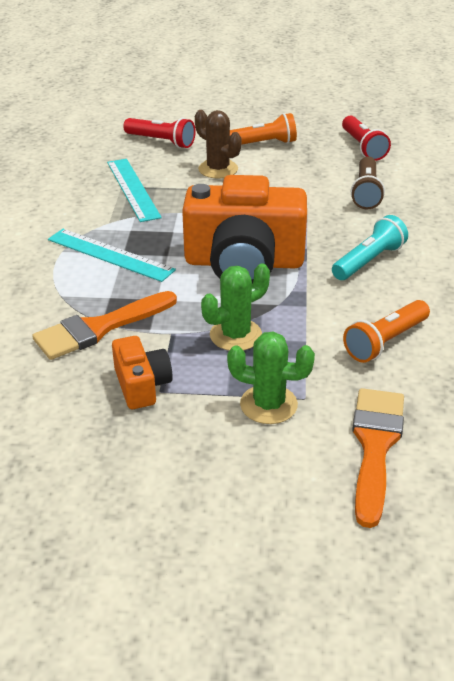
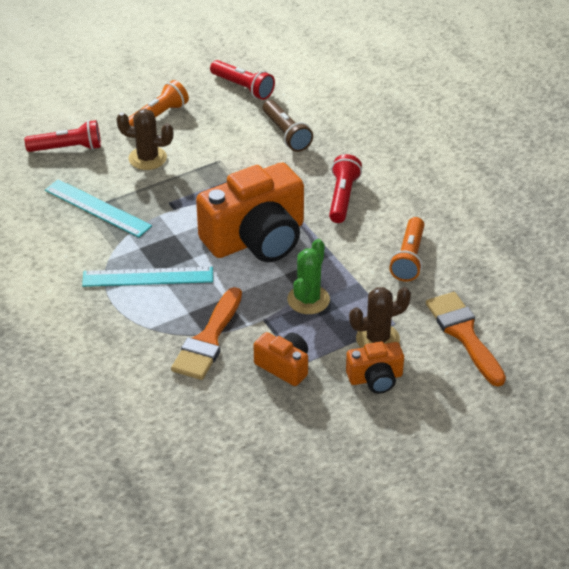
camera: 35 degrees left, 5 degrees up
green cactus [227,331,315,424] -> brown cactus [349,287,411,348]
turquoise flashlight [332,215,408,280] -> red flashlight [329,154,362,223]
none -> orange camera [346,342,404,394]

